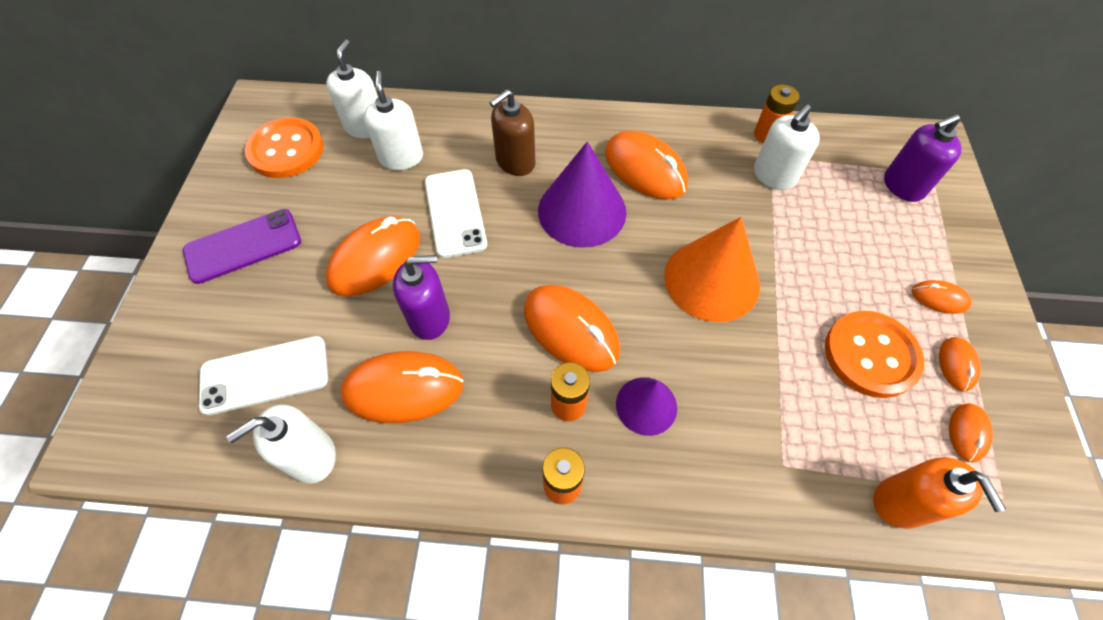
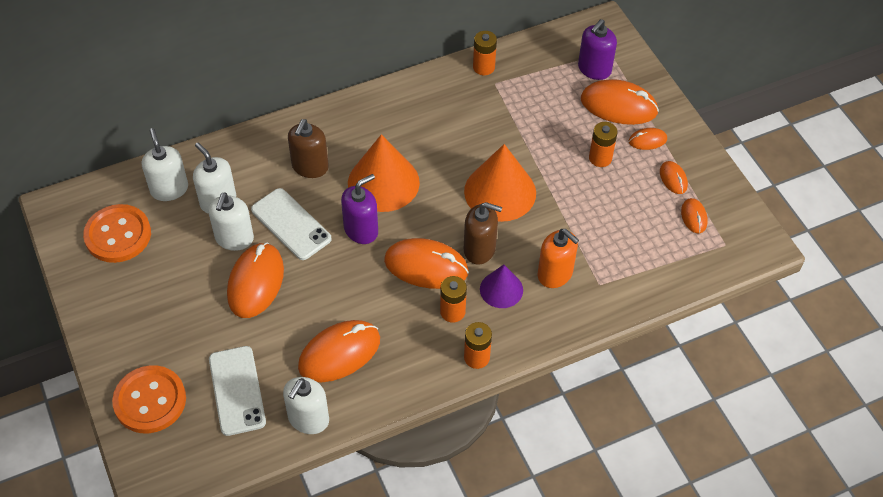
camera: 30 degrees left, 5 degrees down
purple phone [183,209,301,284] -> none
white phone [199,336,328,415] -> white phone turned 60 degrees counterclockwise [209,346,266,436]
purple soap dispenser [393,255,450,340] -> purple soap dispenser moved to [341,174,378,244]
purple cone [538,142,627,248] -> orange cone [348,134,420,212]
orange mouse [605,131,688,199] -> orange mouse moved to [581,79,659,125]
white soap dispenser [754,104,820,190] -> white soap dispenser moved to [208,192,254,251]
orange button [825,311,924,398] -> orange button moved to [112,365,186,433]
orange soap dispenser [873,457,1006,529] -> orange soap dispenser moved to [538,229,579,288]
none -> brown soap dispenser [464,202,502,265]
none -> orange battery [589,122,618,167]

